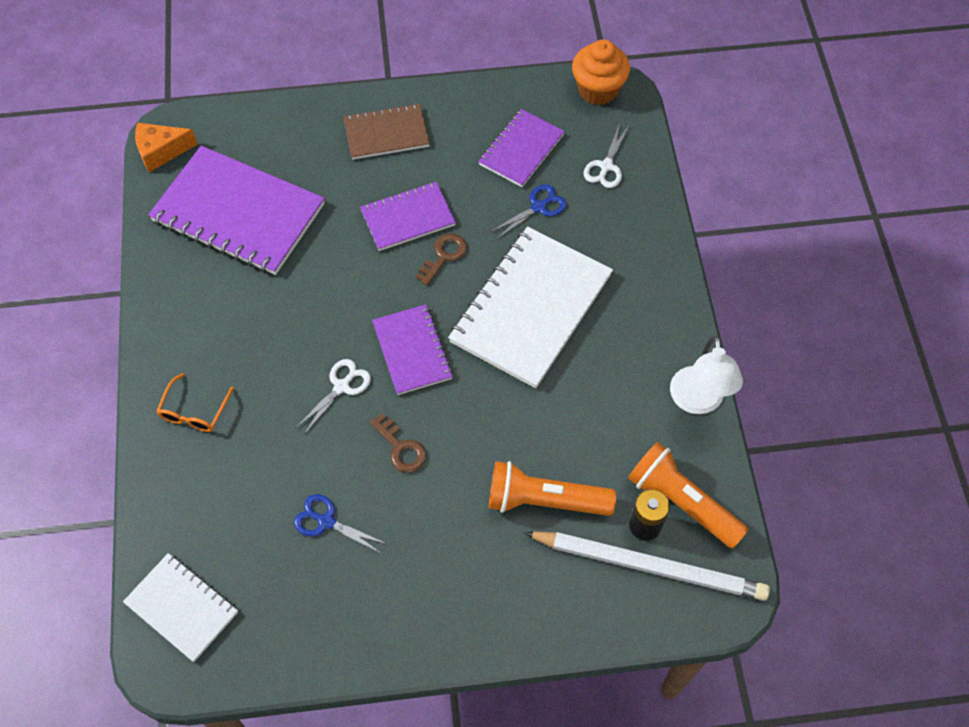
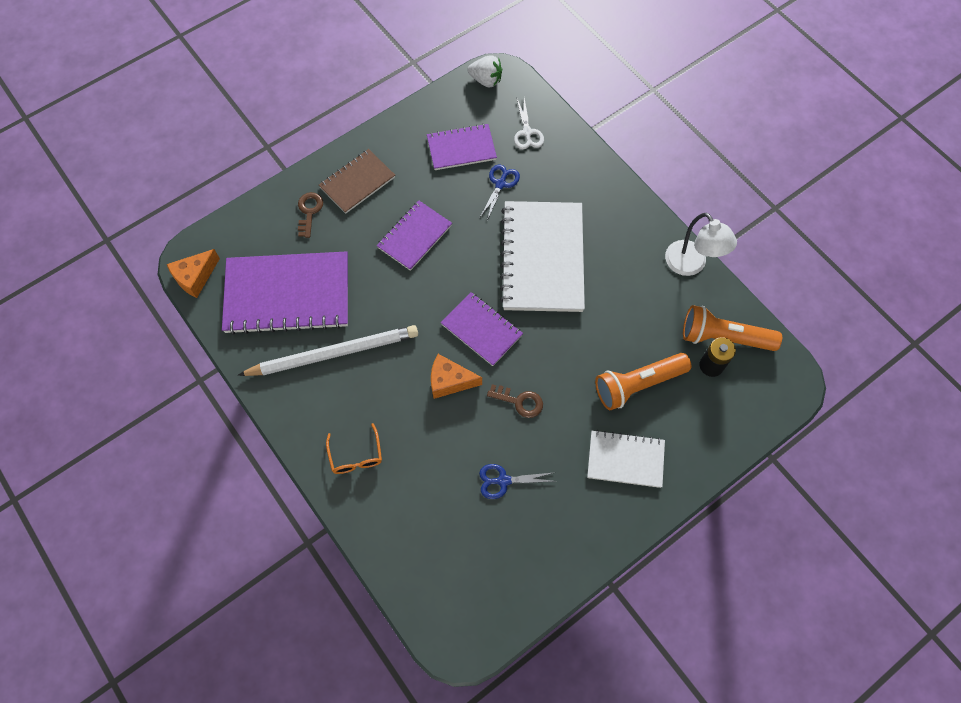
camera: 30 degrees left, 5 degrees up
white notebook [123,553,238,662] -> white notebook moved to [587,430,665,488]
white scissors [297,359,371,433] -> orange cheese [431,354,482,399]
brown key [416,233,467,286] -> brown key moved to [298,192,323,238]
purple notebook [478,109,565,187] -> purple notebook turned 75 degrees clockwise [427,123,497,170]
white pencil [524,532,770,601] -> white pencil moved to [238,325,418,376]
orange cupcake [572,40,630,105] -> white strawberry [467,55,502,87]

